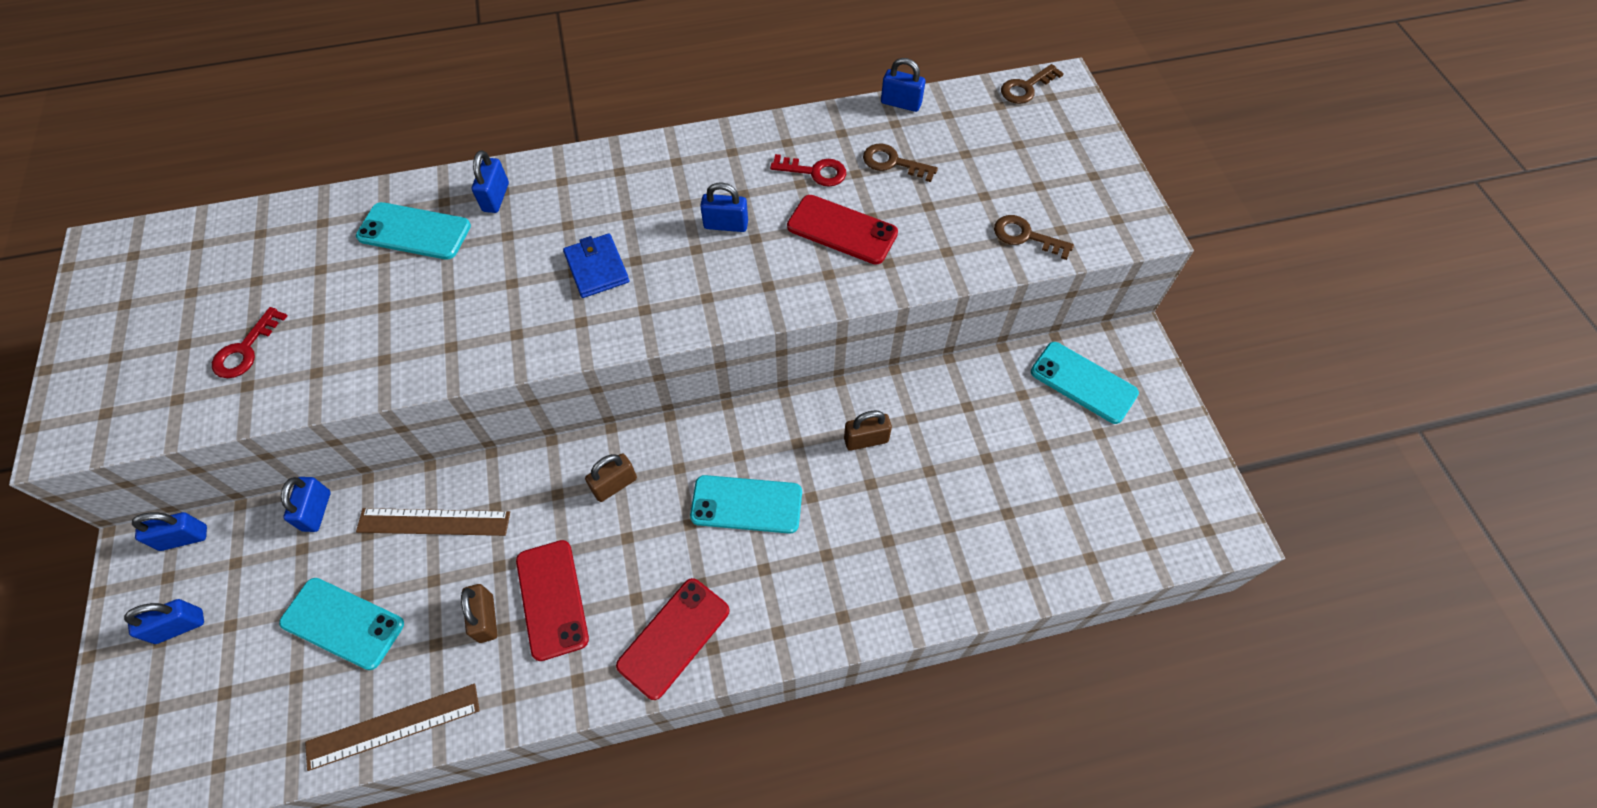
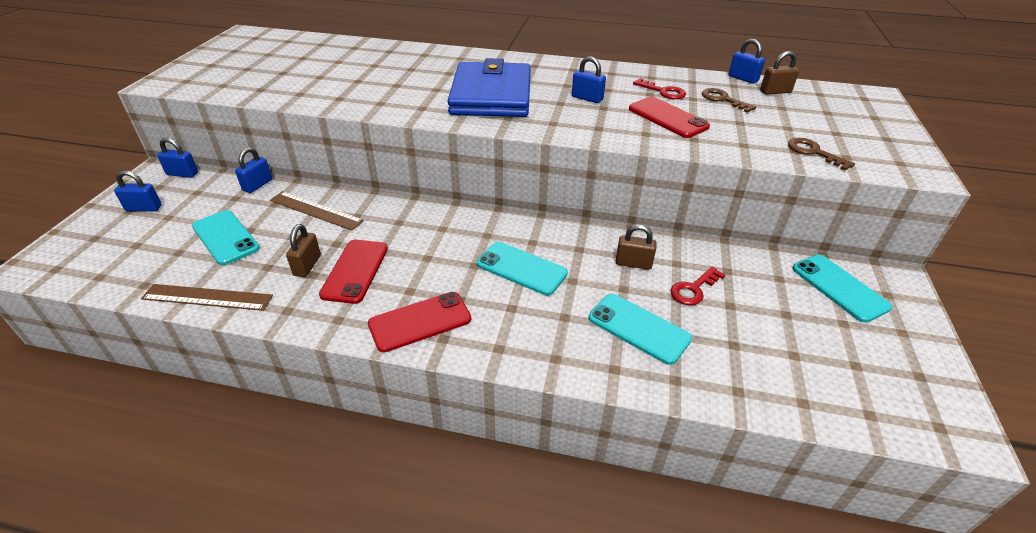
camera: 25 degrees right, 20 degrees down
red key [212,307,287,378] -> red key moved to [670,267,725,305]
turquoise phone [356,202,471,260] -> turquoise phone moved to [589,294,692,365]
blue padlock [472,150,509,213] -> none
blue wallet [563,233,629,298] -> blue wallet [447,58,531,117], size x2.20
brown padlock [585,453,637,502] -> brown padlock moved to [760,51,799,95]
brown key [1001,64,1064,104] -> none

